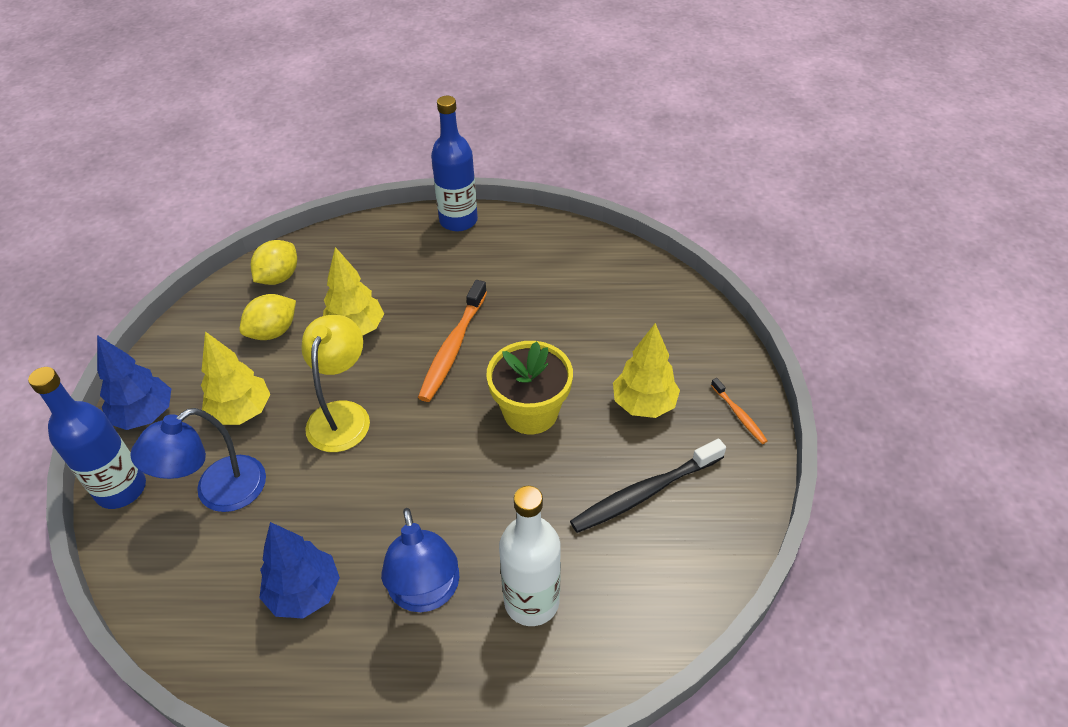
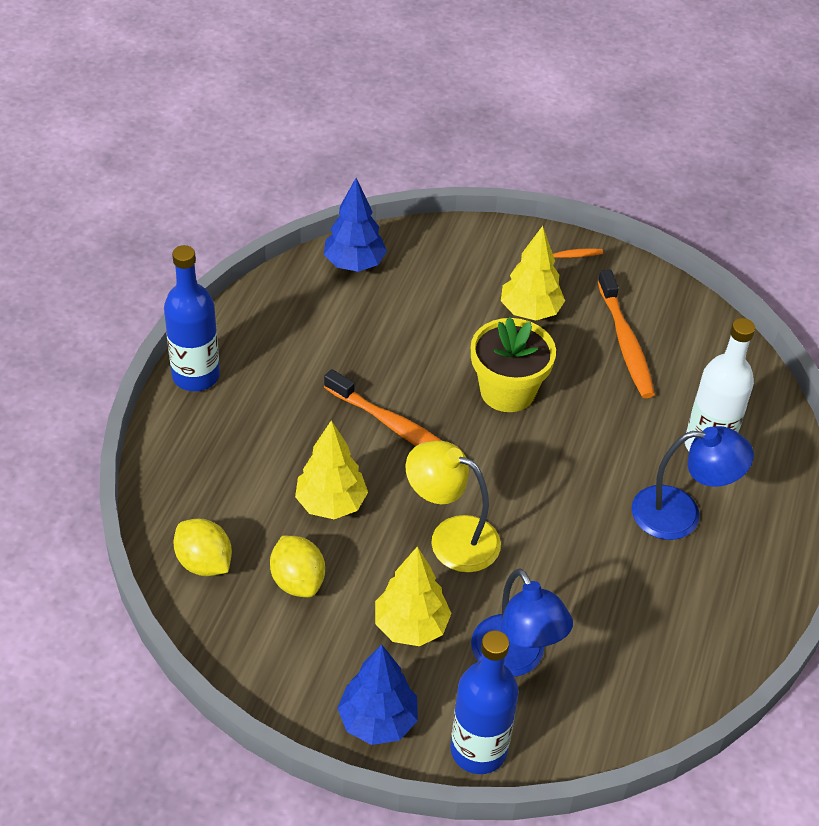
camera: 75 degrees left, 0 degrees up
blue tree [259,522,340,618] -> blue tree moved to [324,178,387,272]
black toothbrush [570,438,726,533] -> orange toothbrush [598,269,655,398]

